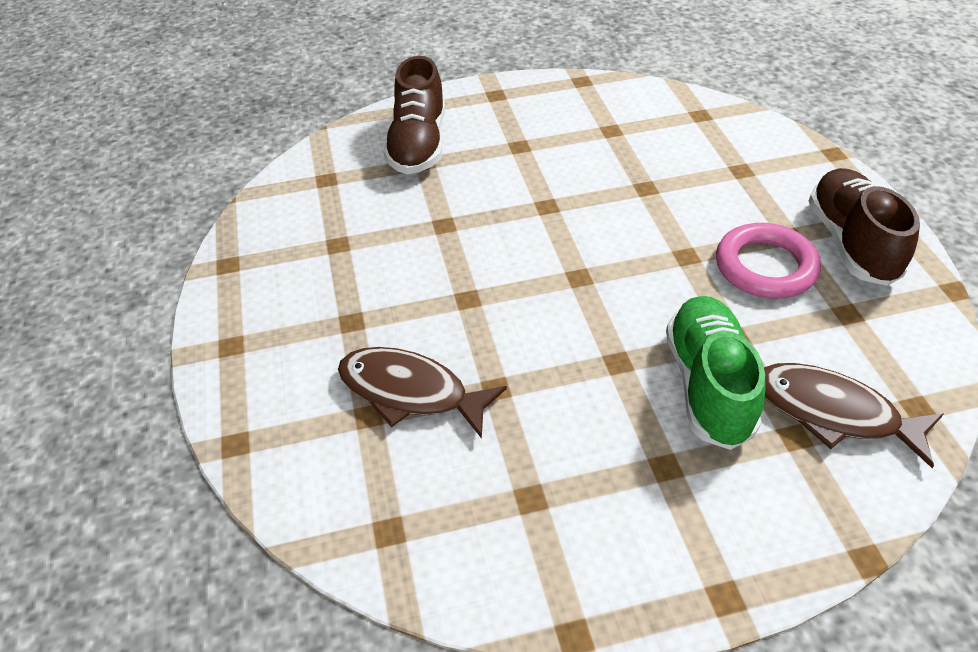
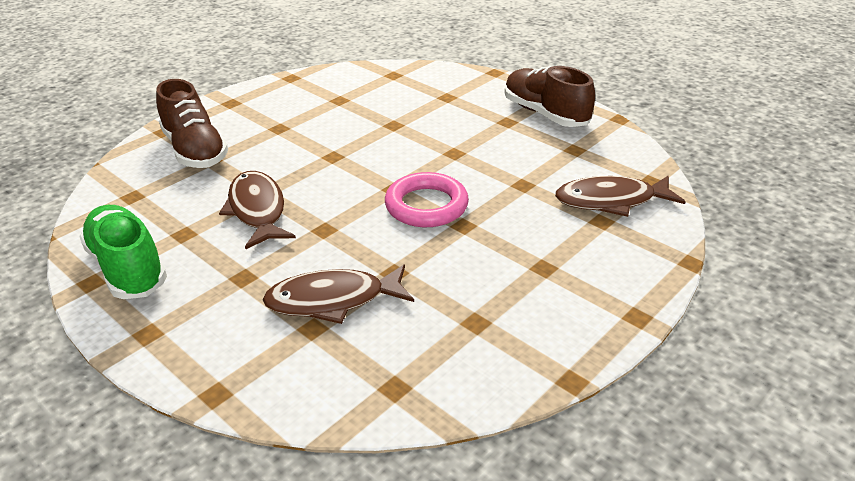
camera: 35 degrees left, 10 degrees down
green shoe [666,296,766,450] -> green shoe moved to [79,205,167,299]
pink ring [716,223,821,299] -> pink ring moved to [385,172,469,227]
none -> brown fish [219,171,296,250]

